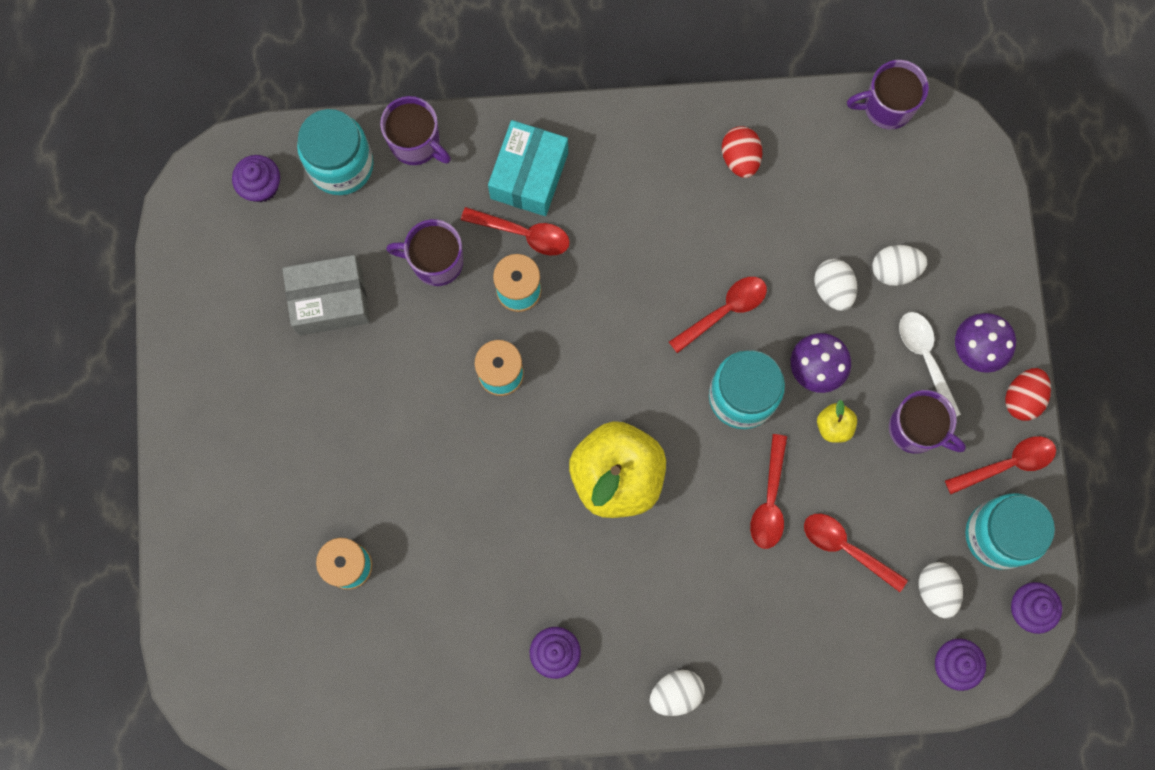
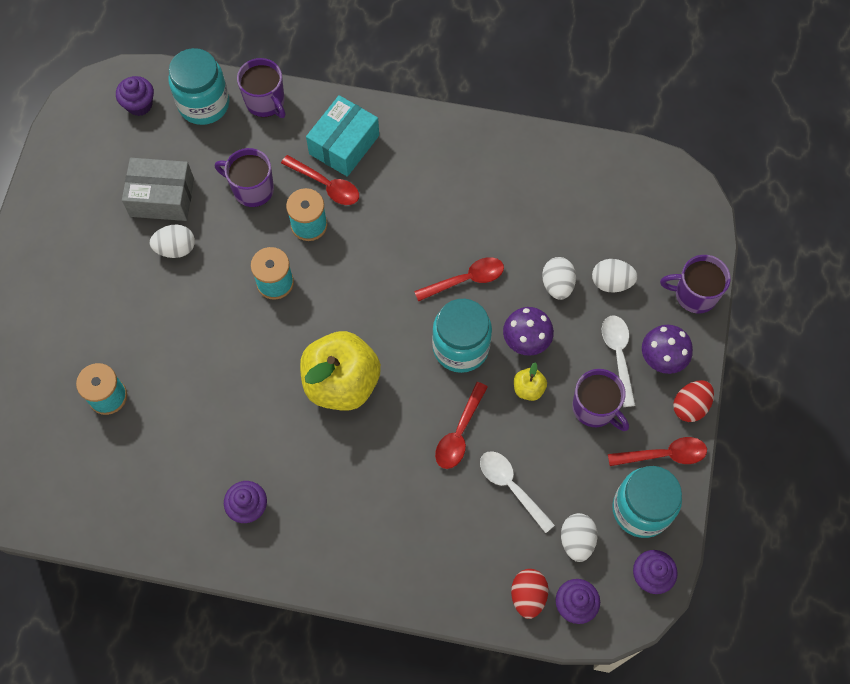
camera: 15 degrees right, 10 degrees down
white egg [650,670,704,716] -> white egg moved to [150,224,195,258]
red egg [722,126,762,178] -> red egg moved to [511,569,549,619]
red spoon [804,514,908,592] -> white spoon [480,451,555,533]
purple mug [847,60,929,129] -> purple mug moved to [660,255,731,313]

